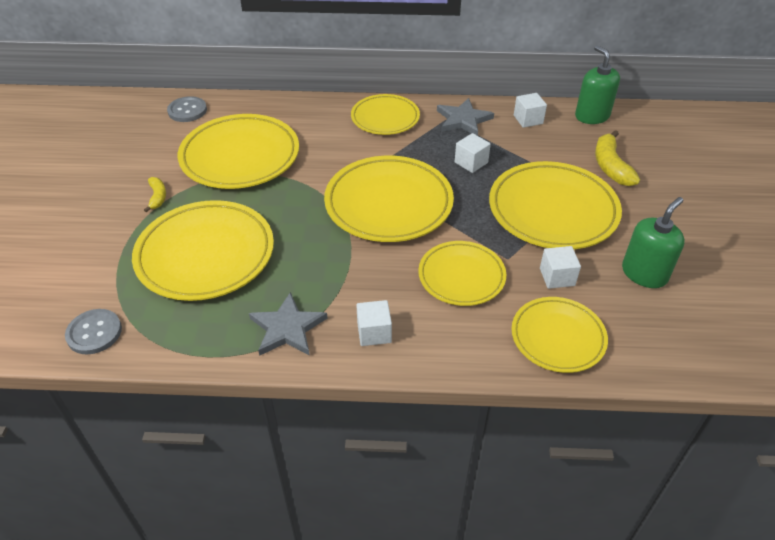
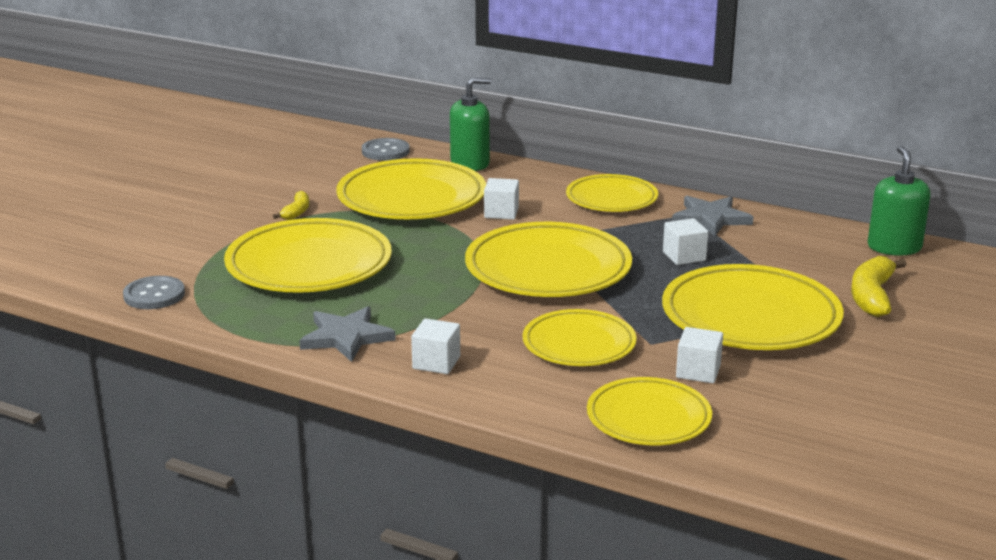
camera: 25 degrees right, 20 degrees down
white cube [514,93,547,128] -> white cube moved to [484,178,519,220]
green soap dispenser [622,197,685,288] -> green soap dispenser moved to [450,78,491,171]

